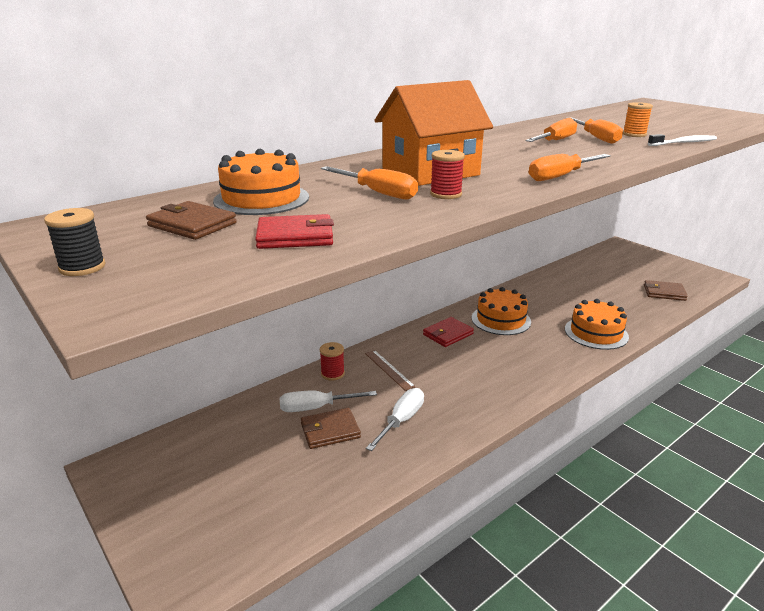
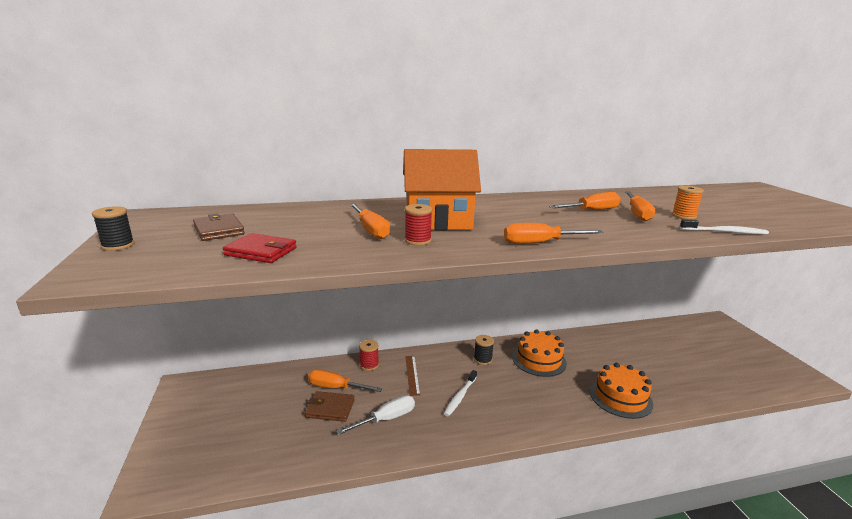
camera: 25 degrees right, 5 degrees down
orange cake [213,149,309,215] -> none
white screwdriver [280,390,377,412] -> orange screwdriver [308,369,382,392]
red wallet [423,317,474,347] -> black spool [474,335,494,365]
brown wallet [644,280,688,301] -> none
none -> white toothbrush [444,370,477,416]

